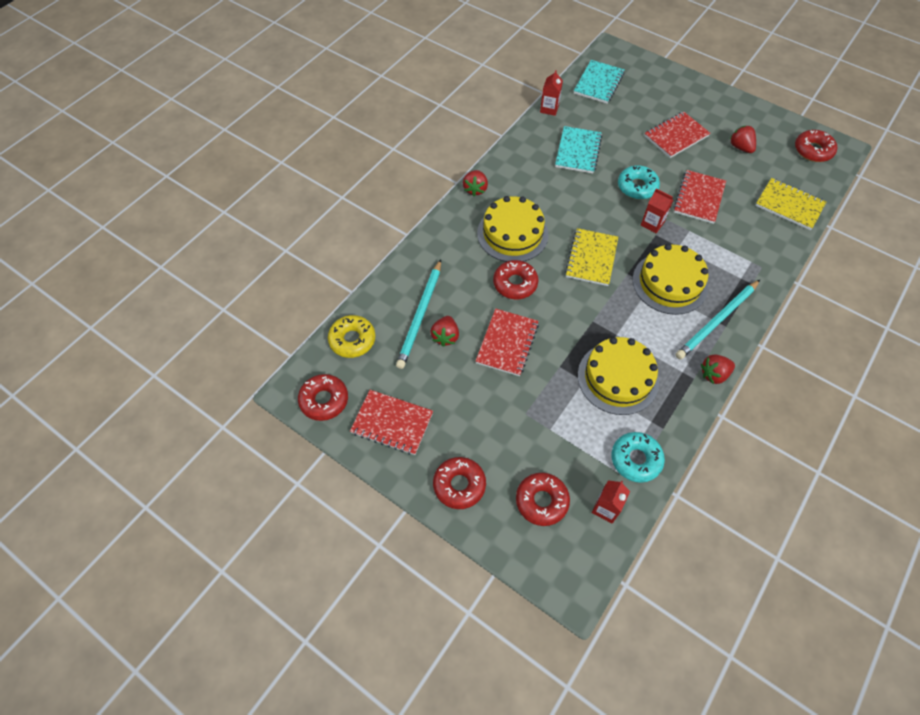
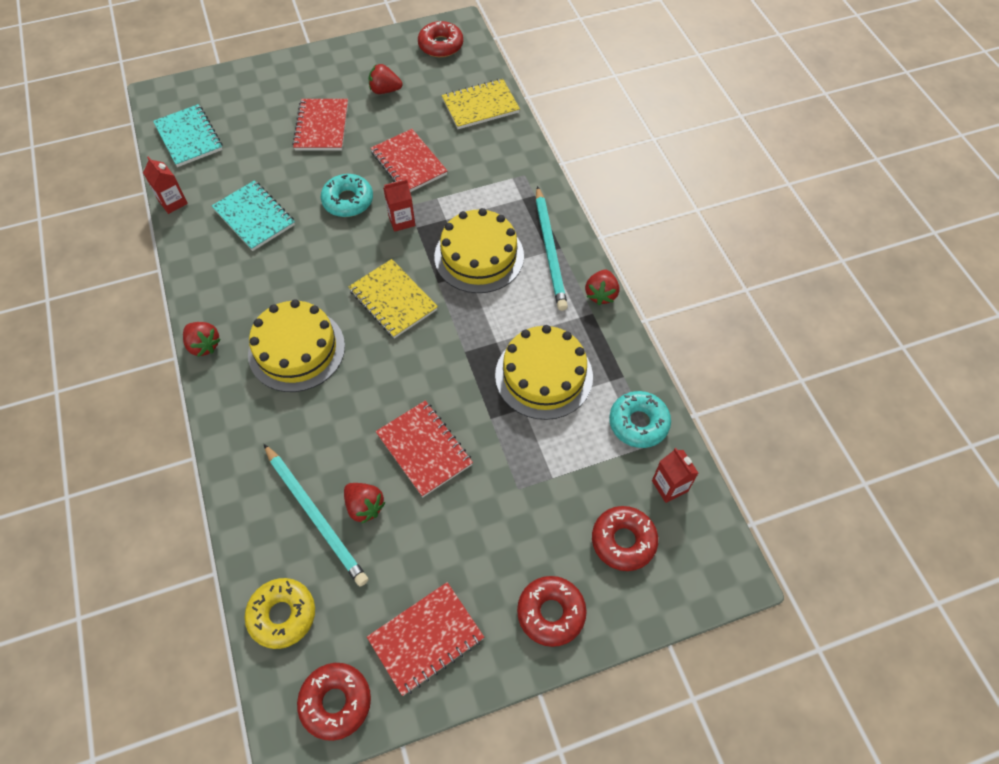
camera: 55 degrees left, 0 degrees up
red donut [493,260,538,299] -> none

